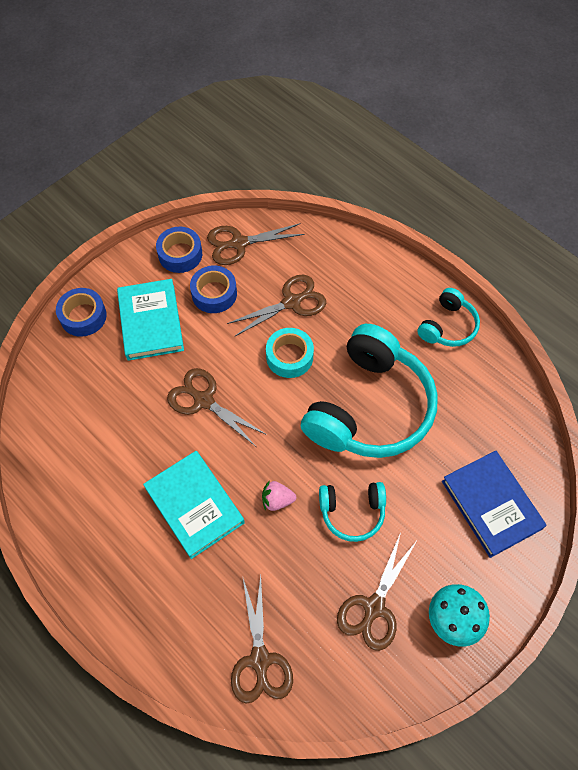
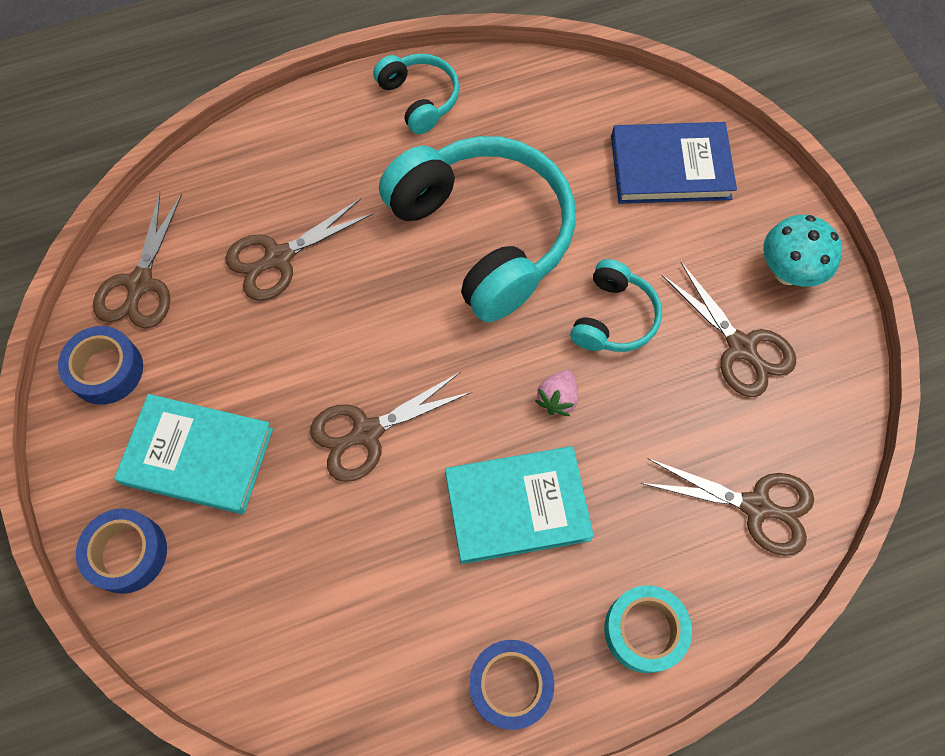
camera: 65 degrees left, 5 degrees up
blue tape [190,266,237,313] -> blue tape moved to [469,640,554,730]
brown scissors [227,275,326,337] -> brown scissors turned 120 degrees counterclockwise [225,198,373,301]
turquoise tape [266,328,314,378] -> turquoise tape moved to [604,585,692,673]

